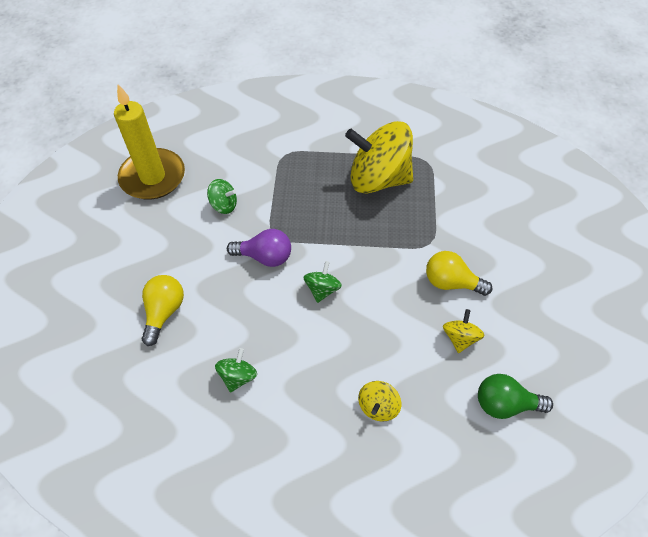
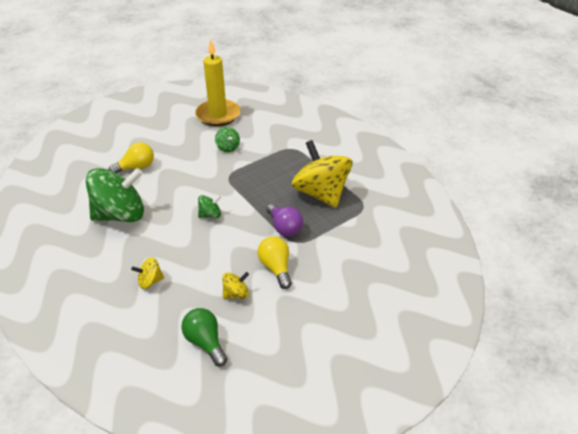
camera: 50 degrees right, 15 degrees down
green spinning top [215,348,257,393] -> green spinning top [86,168,144,222], size x2.30
purple light bulb [227,229,291,267] -> purple light bulb moved to [267,203,303,236]

